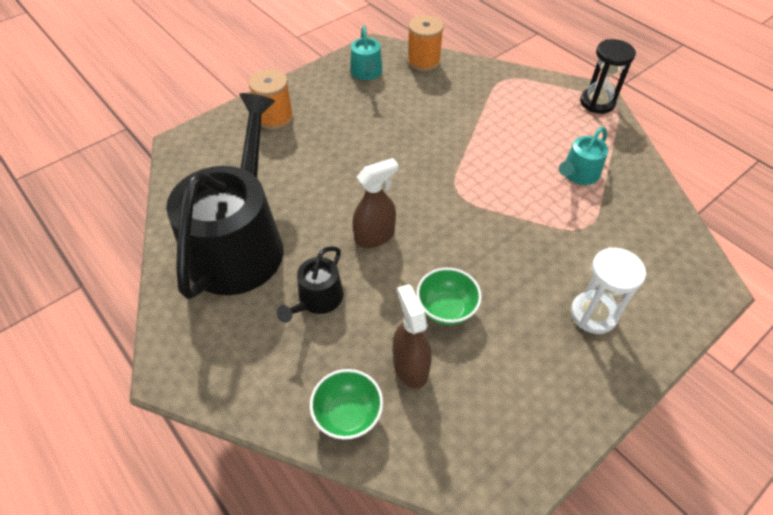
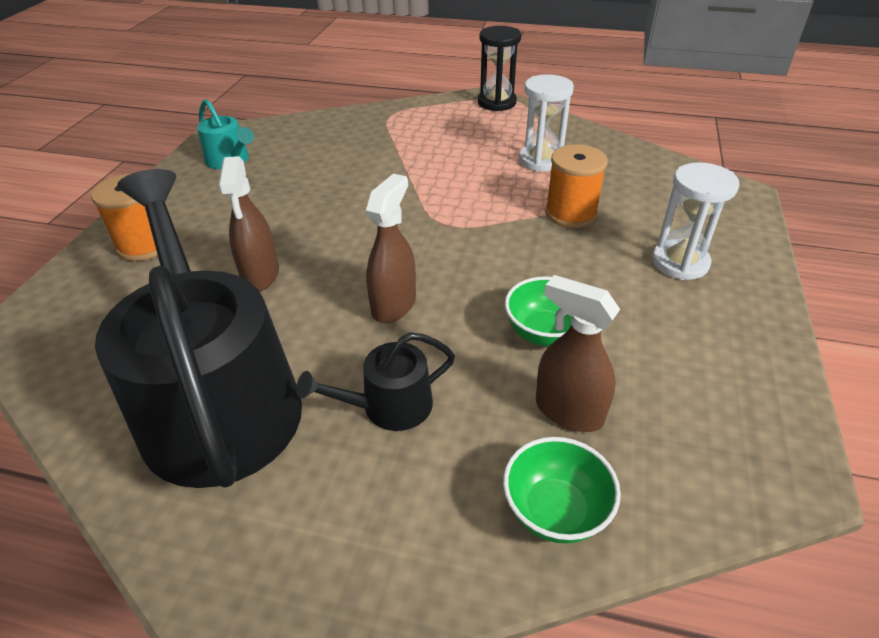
camera: 35 degrees left, 10 degrees down
black watering can [276,246,343,323] -> black watering can turned 75 degrees clockwise [296,332,455,431]
orange spool [407,15,444,71] -> orange spool moved to [545,144,608,228]
turquoise watering can [559,127,608,185] -> white hourglass [519,74,574,171]
none -> brown spray bottle [218,156,279,291]

